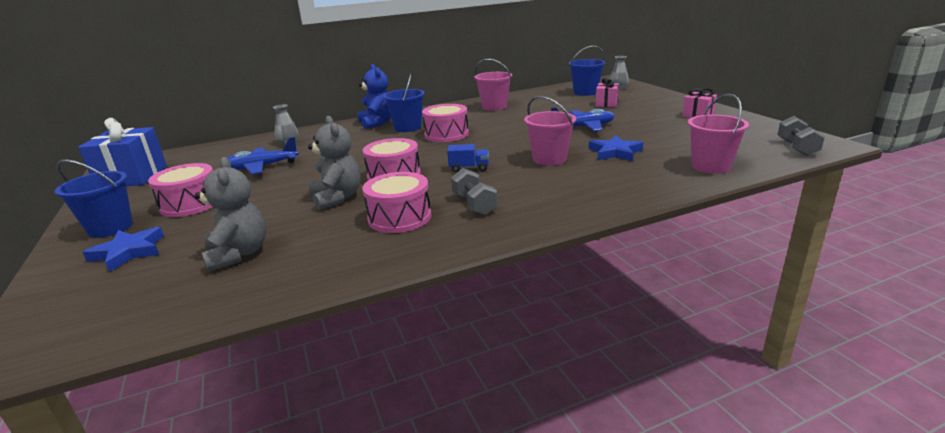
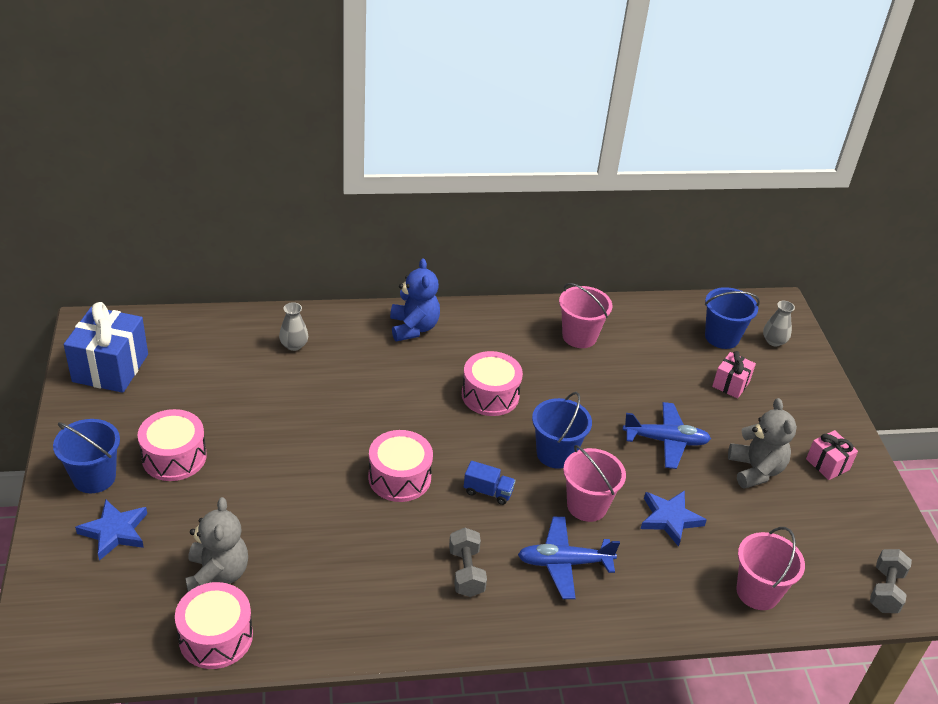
camera: 10 degrees right, 15 degrees up
blue plane [227,137,299,174] -> blue plane moved to [518,517,620,599]
grey teddy bear [308,116,361,210] -> grey teddy bear moved to [728,398,797,489]
pink drum [362,172,431,233] -> pink drum moved to [175,582,253,669]
blue bucket [383,73,425,132] -> blue bucket moved to [532,392,592,469]

